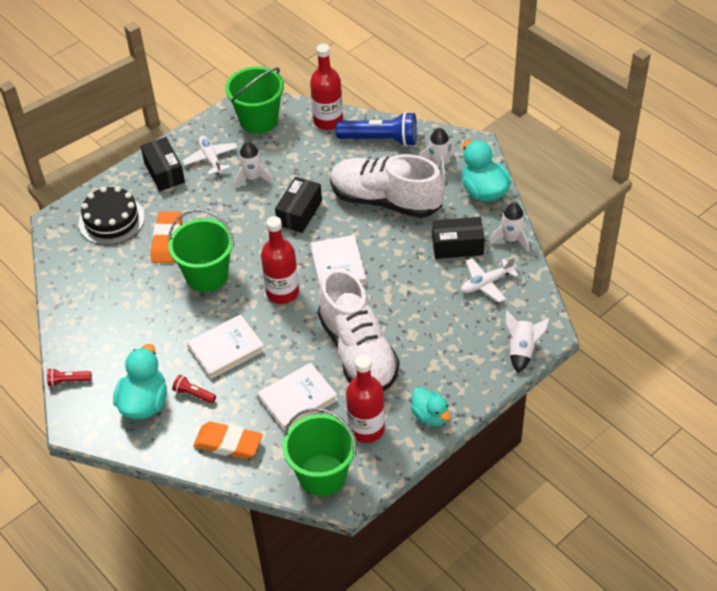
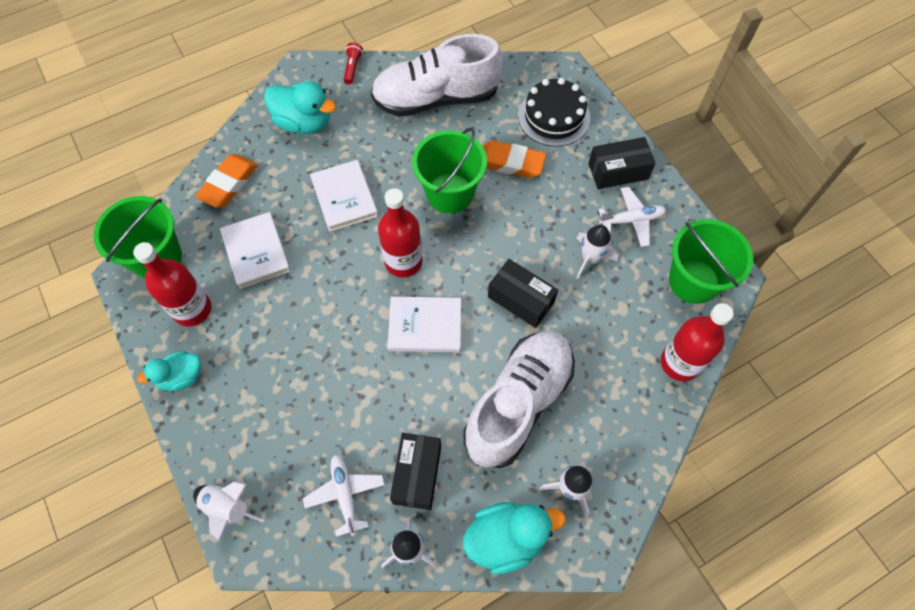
camera: 100 degrees right, 15 degrees up
red flashlight [172,375,216,404] -> none
white shoe [318,268,400,391] -> white shoe moved to [371,34,503,117]
blue flashlight [336,112,417,146] -> none

